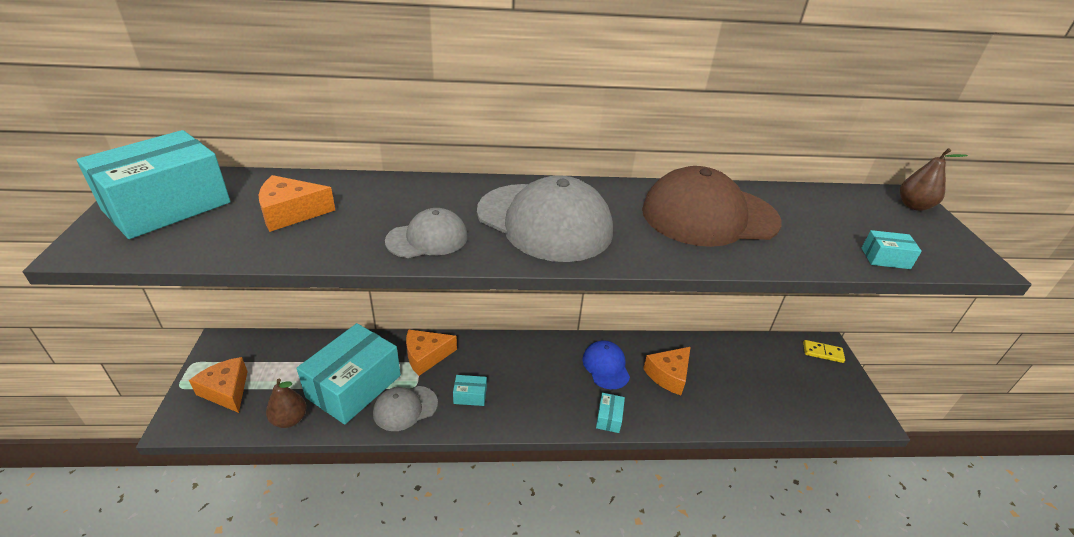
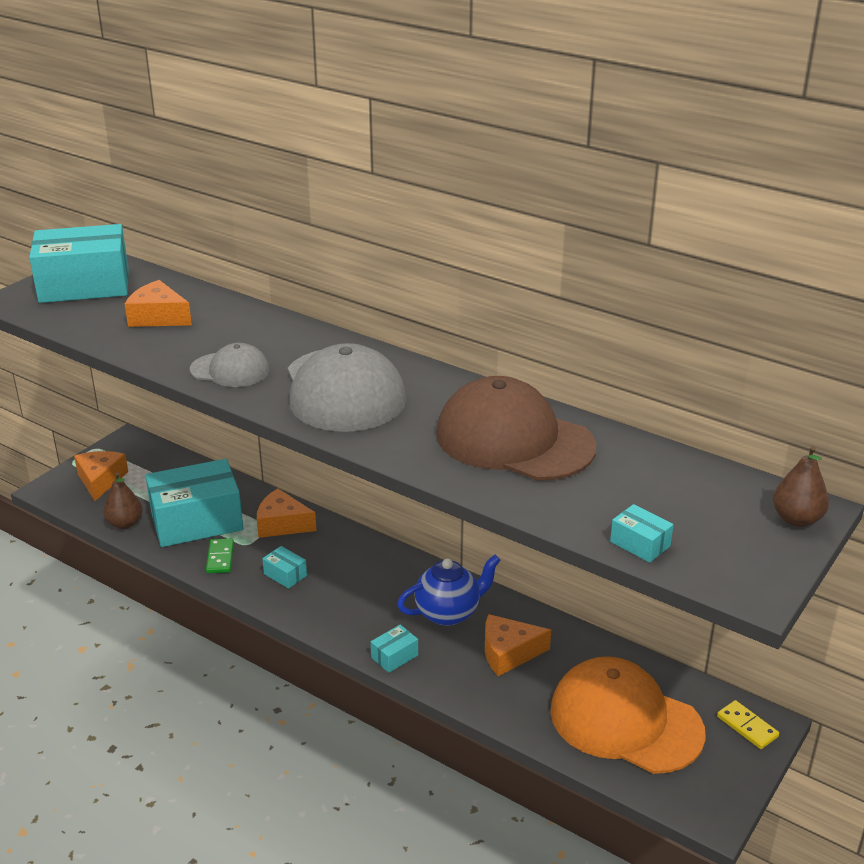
camera: 40 degrees right, 5 degrees down
grey cap [373,386,438,431] -> green domino [206,539,234,573]
blue cap [582,340,630,389] -> blue teapot [397,555,501,626]
none -> orange cap [550,656,706,774]

